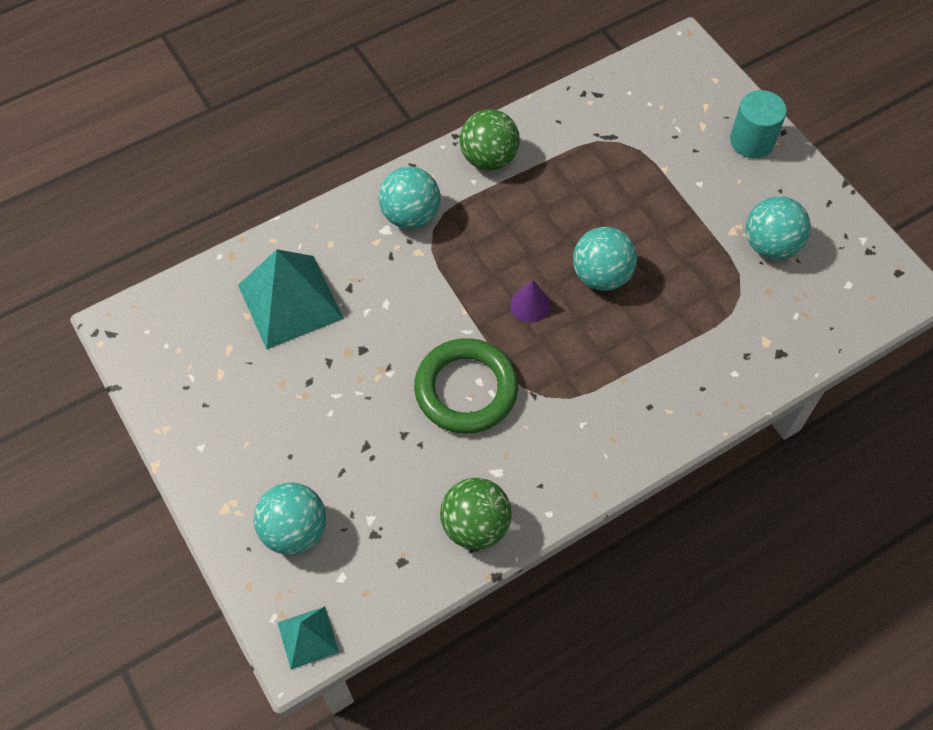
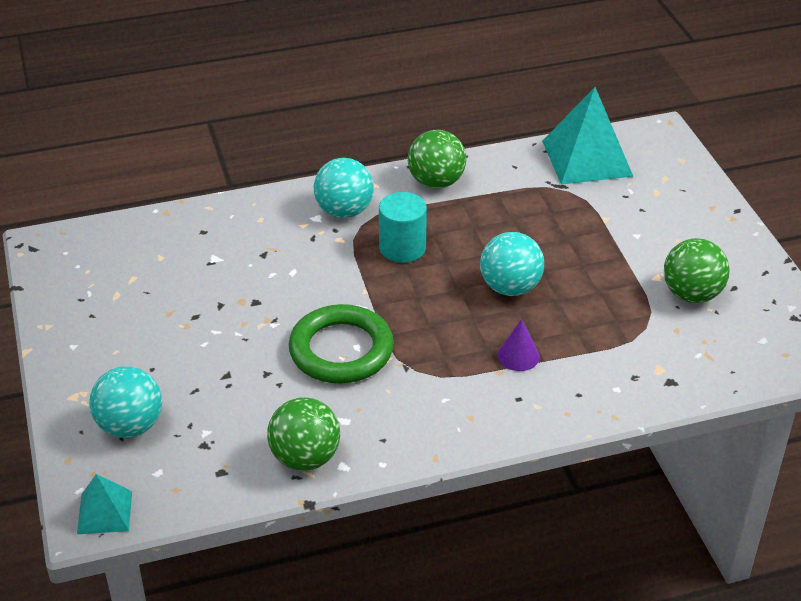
camera: 15 degrees right, 20 degrees down
turquoise pyramid [238,249,344,350] -> turquoise pyramid moved to [542,87,633,185]
purple cone [510,280,550,323] -> purple cone moved to [497,319,540,371]
turquoise cylinder [730,90,787,158] -> turquoise cylinder moved to [379,192,427,263]
turquoise ball [746,196,811,259] -> green ball [664,238,729,303]

